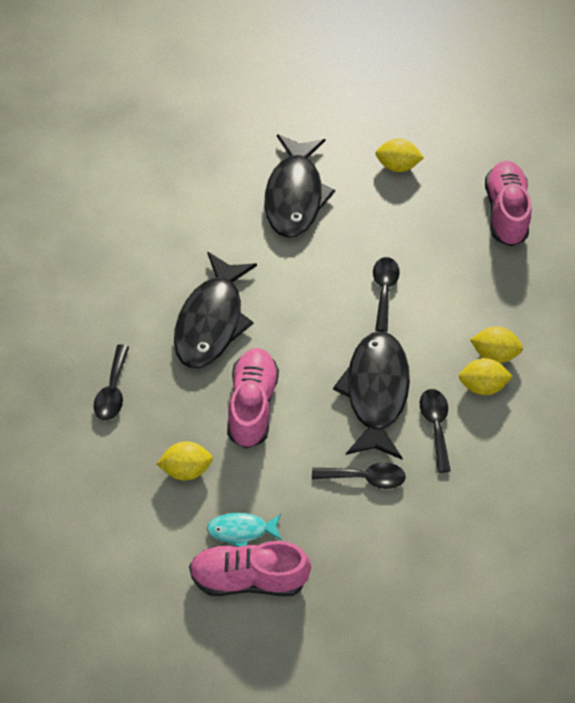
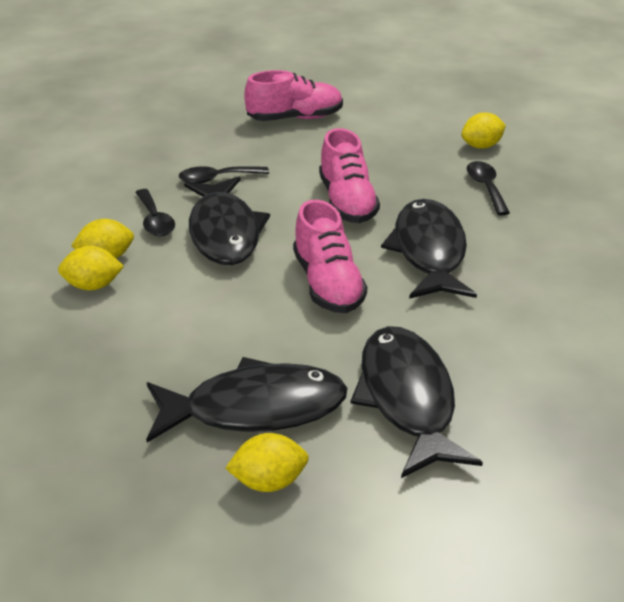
camera: 165 degrees right, 20 degrees down
yellow lemon [157,441,213,481] -> yellow lemon moved to [461,113,506,149]
turquoise fish [207,513,282,547] -> none
black spoon [373,257,400,332] -> none
pink shoe [485,161,531,246] -> pink shoe moved to [293,200,367,313]
none -> black fish [146,357,348,443]

